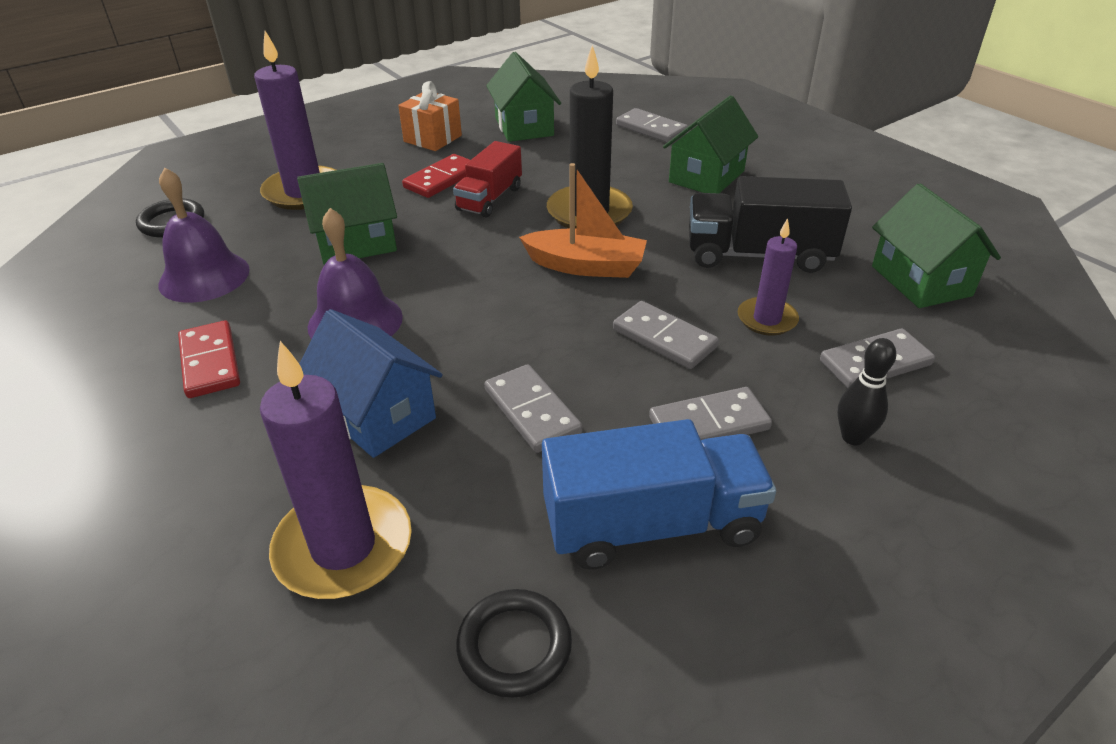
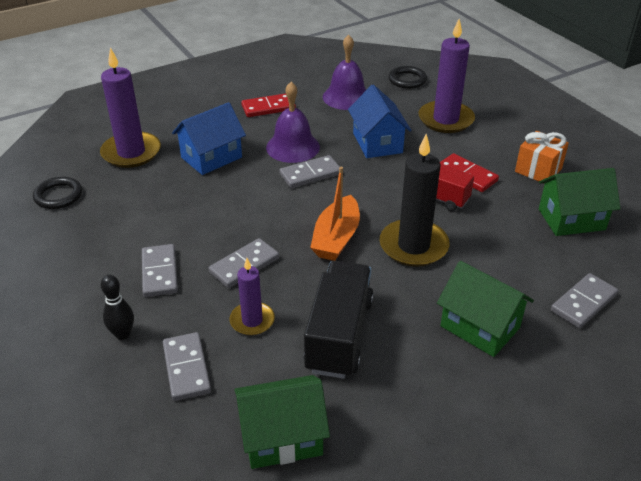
camera: 95 degrees right, 0 degrees up
green house [297,163,397,265] -> blue house [348,85,411,158]
grey domino [485,364,583,453] -> grey domino moved to [279,155,340,188]
blue truck [542,419,776,570] -> none

